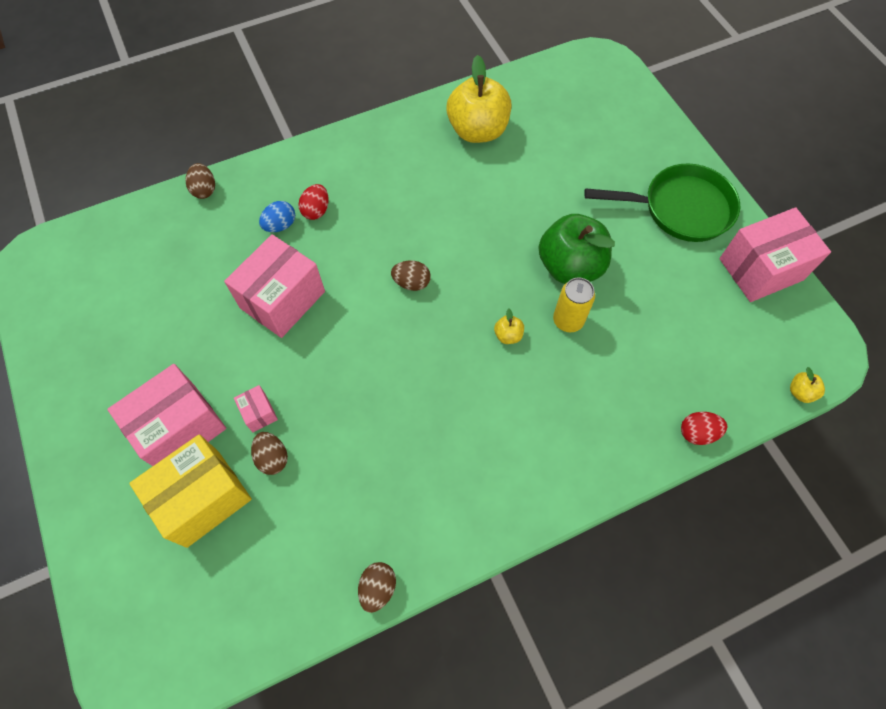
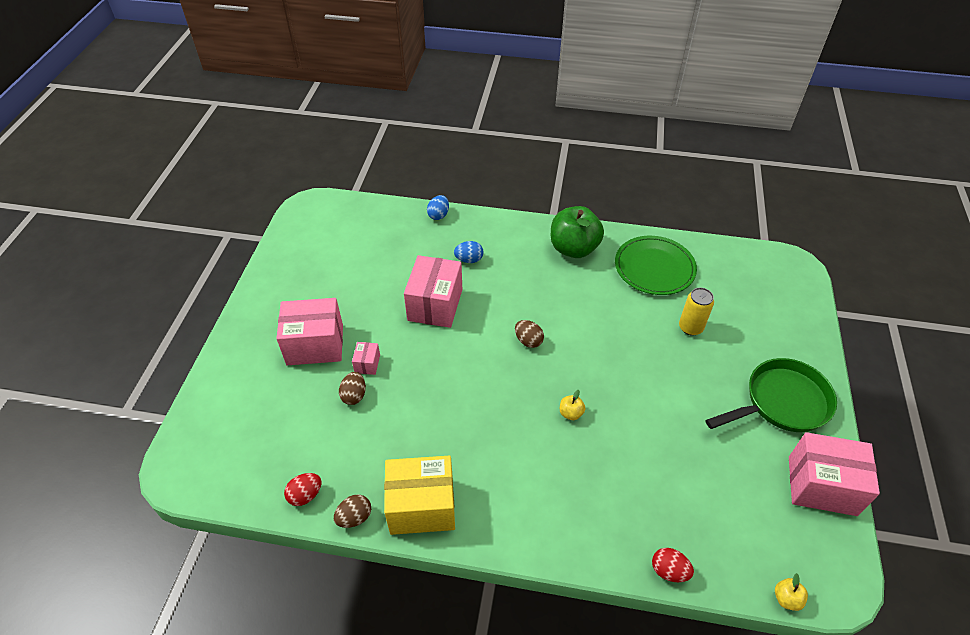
camera: 35 degrees right, 15 degrees down
yellow box [129,434,252,548] -> yellow box moved to [384,455,455,535]
brown egg [186,163,215,199] -> blue egg [427,195,449,220]
pink box [224,234,325,338] -> pink box turned 60 degrees counterclockwise [404,255,462,328]
red egg [298,184,329,220] -> red egg moved to [284,473,321,506]
yellow apple [446,55,511,143] -> green plate [615,236,697,295]
green apple [539,214,615,284] -> green apple moved to [551,206,604,258]
yellow can [553,278,595,332] -> yellow can moved to [679,288,714,336]
green pan [584,163,741,242] -> green pan turned 60 degrees counterclockwise [705,358,837,432]

